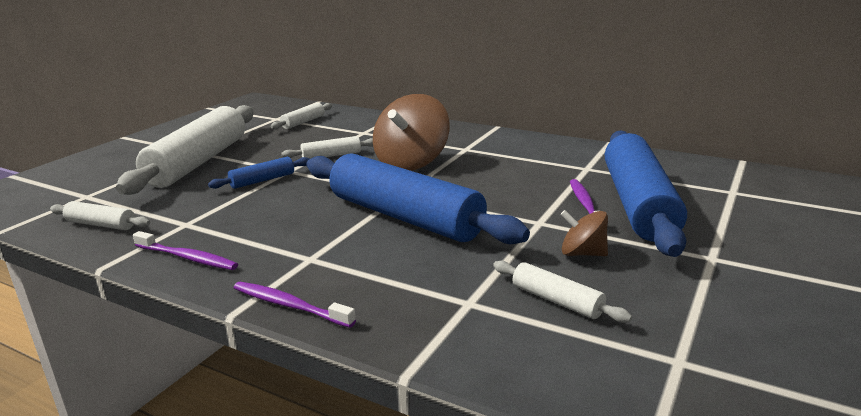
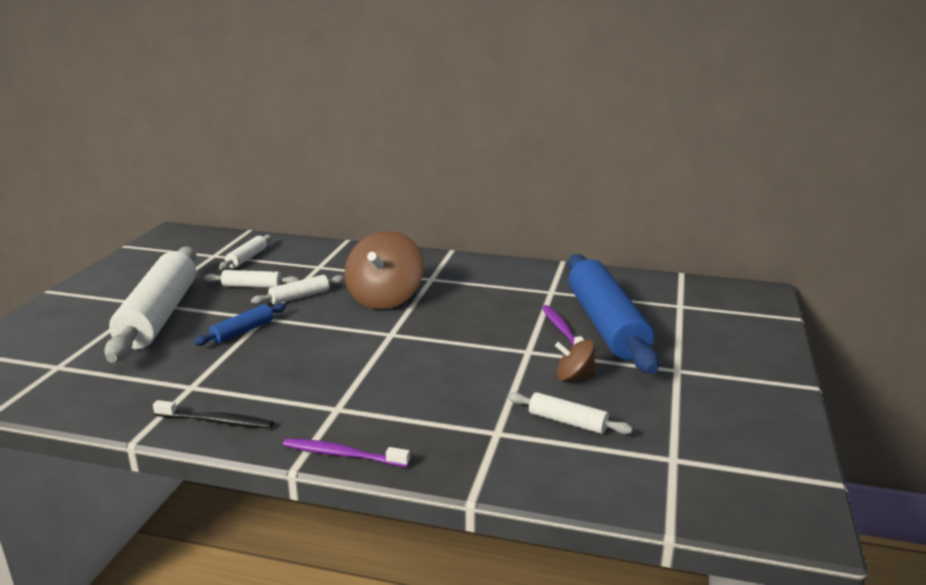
camera: 15 degrees left, 0 degrees up
white rolling pin [50,201,150,230] -> white rolling pin moved to [204,270,299,288]
purple toothbrush [133,231,238,270] -> black toothbrush [153,400,273,428]
blue rolling pin [306,153,530,244] -> none

